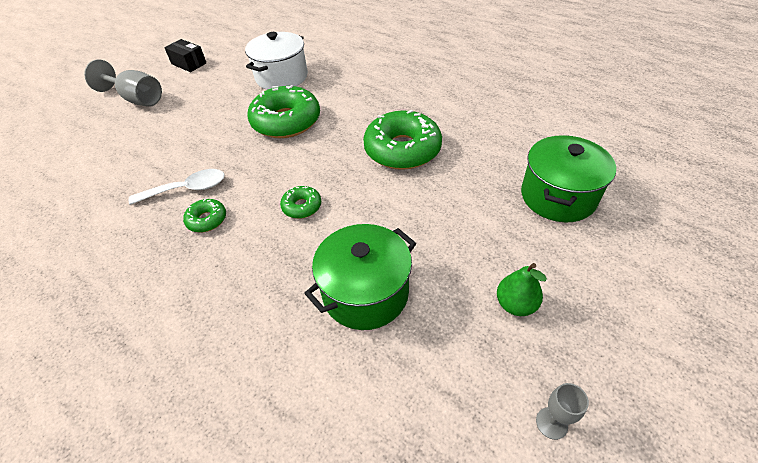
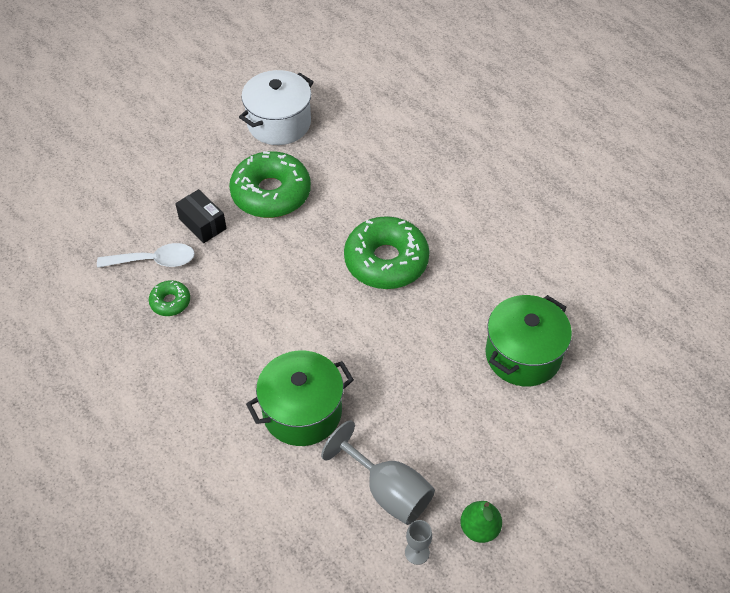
camera: 10 degrees right, 5 degrees up
grey goblet [84,59,162,107] -> grey goblet moved to [321,420,435,525]
black box [164,39,206,72] -> black box moved to [175,189,227,243]
green donut [280,186,321,219] -> none
green pear [497,263,547,316] -> green pear moved to [460,501,502,543]

